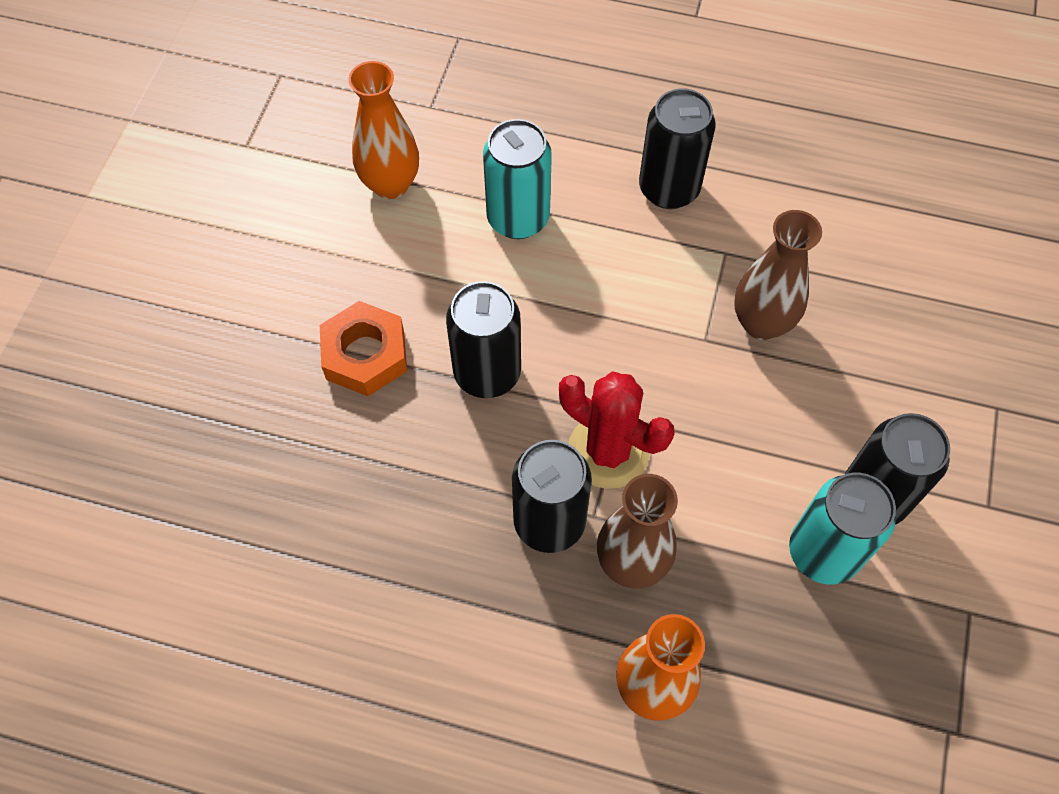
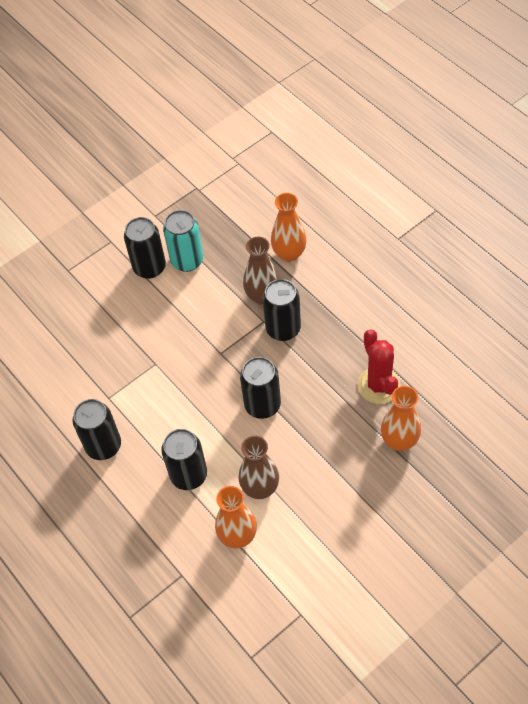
camera: 140 degrees left, 5 degrees down
orange nut [320,301,407,396] -> none
turquoise can [483,119,552,239] -> black can [161,429,207,490]
red cactus [559,371,675,489] -> red cactus moved to [357,329,400,404]
brown vase [734,210,822,340] -> brown vase moved to [239,436,279,499]
none -> orange vase [381,386,421,451]

